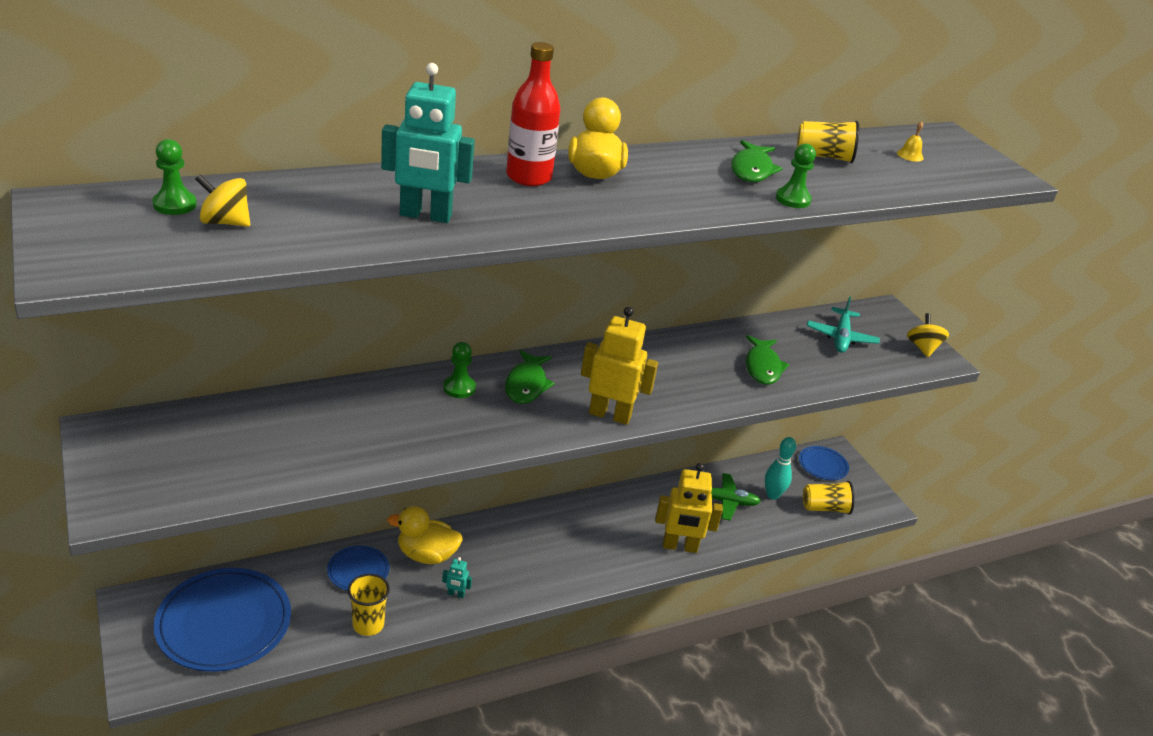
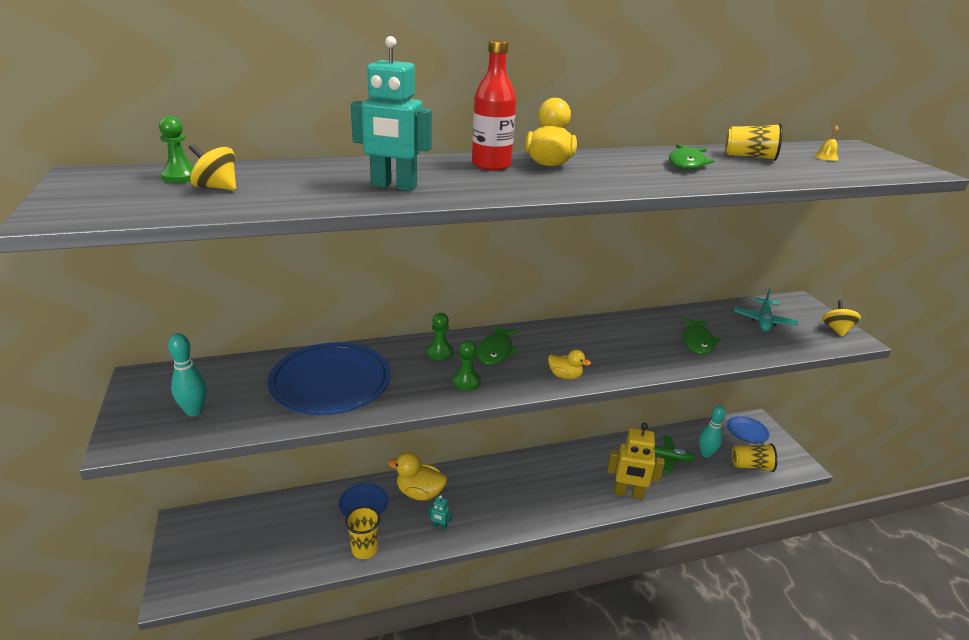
camera: 10 degrees right, 5 degrees down
blue plate [154,568,291,672] -> blue plate moved to [268,342,391,415]
yellow robot [581,307,658,425] -> yellow duck [548,350,591,379]
green pawn [776,144,816,208] -> green pawn moved to [452,340,481,391]
none -> turquoise bowling pin [168,333,207,416]

